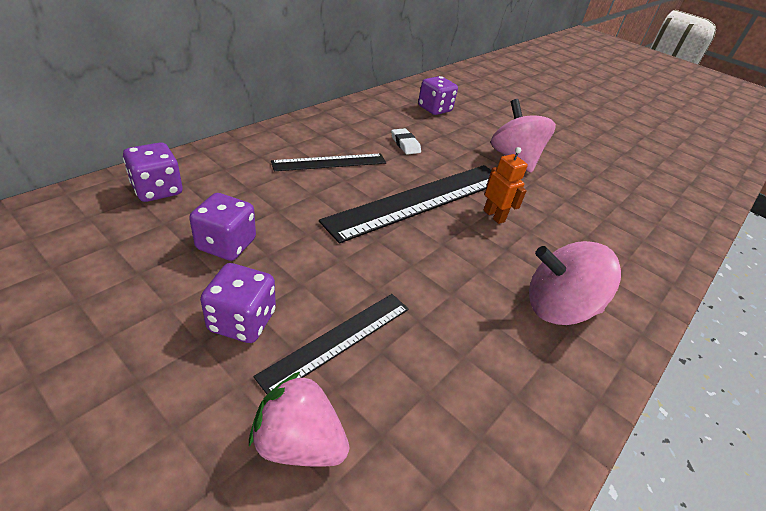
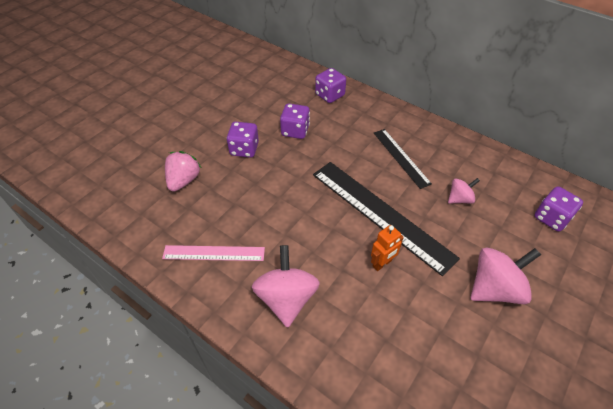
camera: 90 degrees right, 10 degrees up
black ruler [254,294,409,394] -> none
white eraser [391,128,421,155] -> pink spinning top [448,178,480,204]
none -> pink ruler [162,245,265,261]

